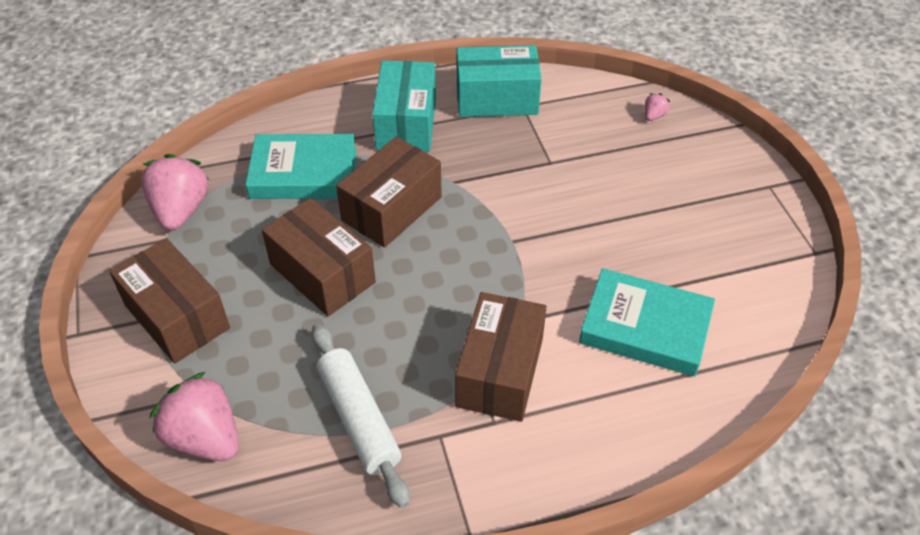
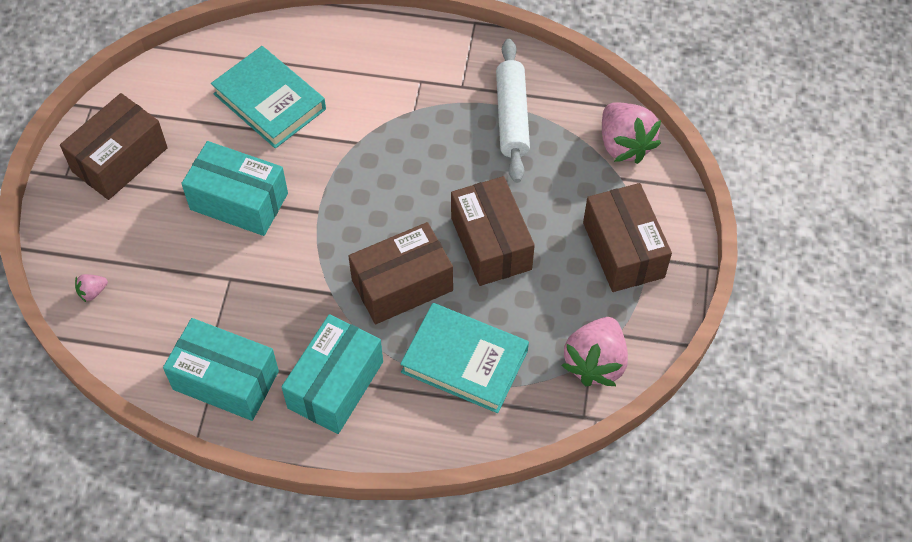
camera: 155 degrees left, 10 degrees up
brown box [455,292,547,422] -> brown box moved to [60,93,168,200]
none -> turquoise box [181,141,288,236]

